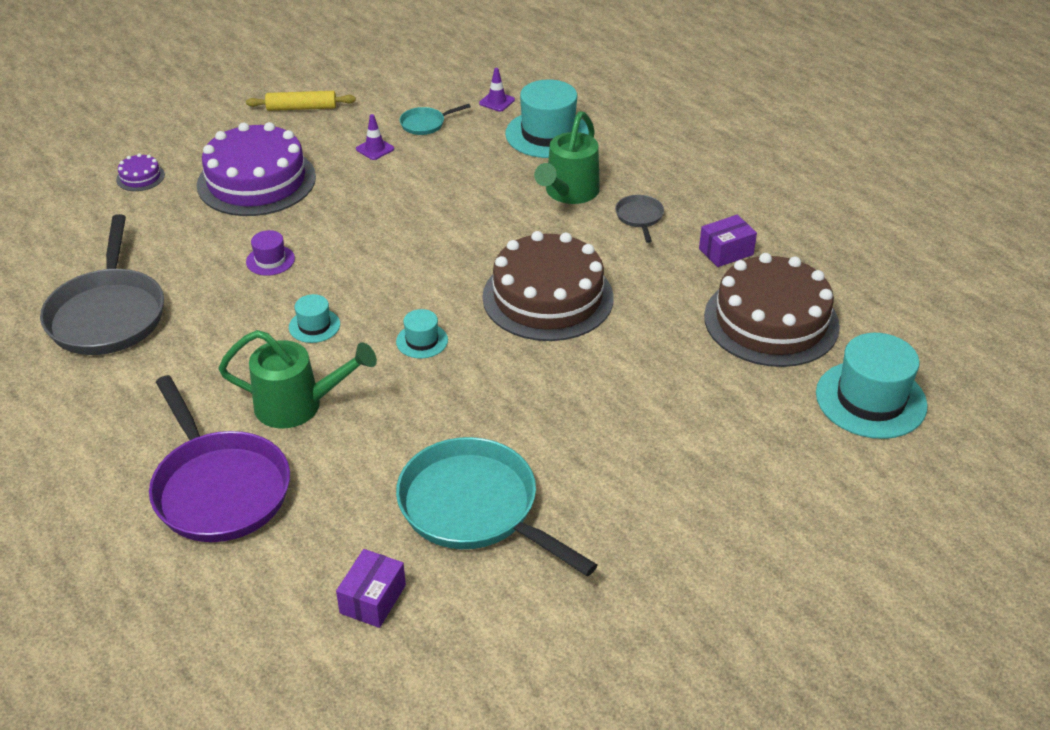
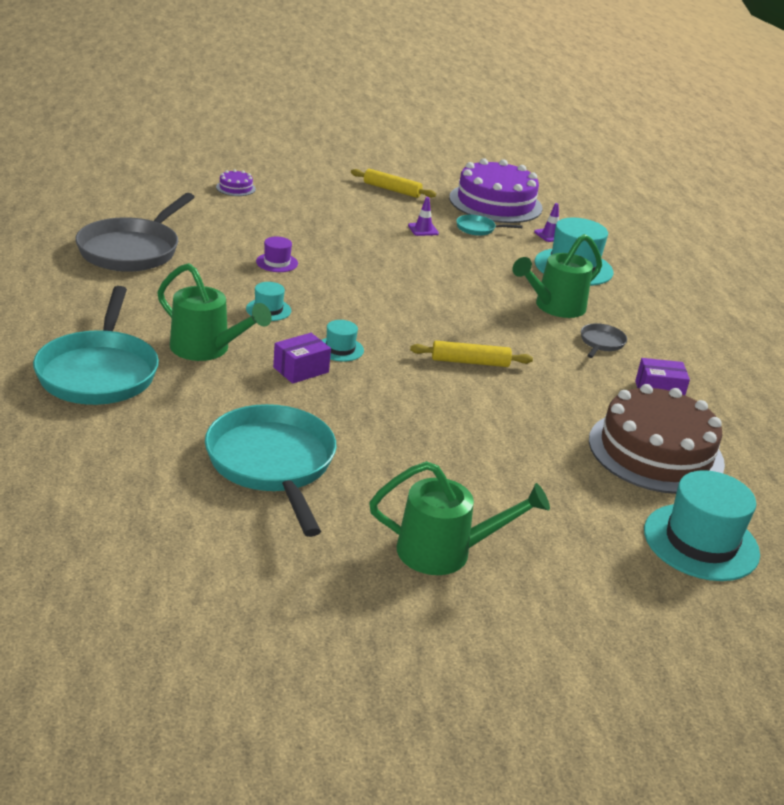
camera: 25 degrees right, 10 degrees down
purple pan [149,375,290,542] -> turquoise pan [33,286,159,405]
purple cake [197,122,316,216] -> purple cake moved to [449,158,543,223]
purple box [336,549,406,628] -> purple box moved to [273,333,331,384]
brown cake [482,231,614,341] -> yellow rolling pin [410,341,533,367]
none -> green watering can [369,461,550,575]

